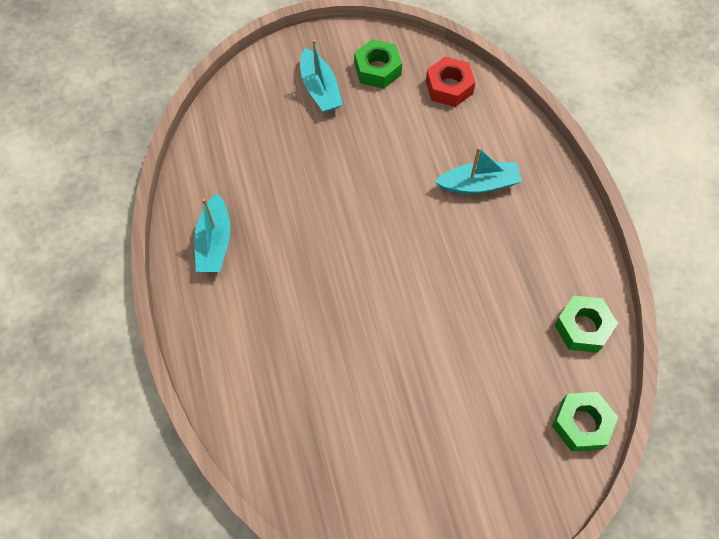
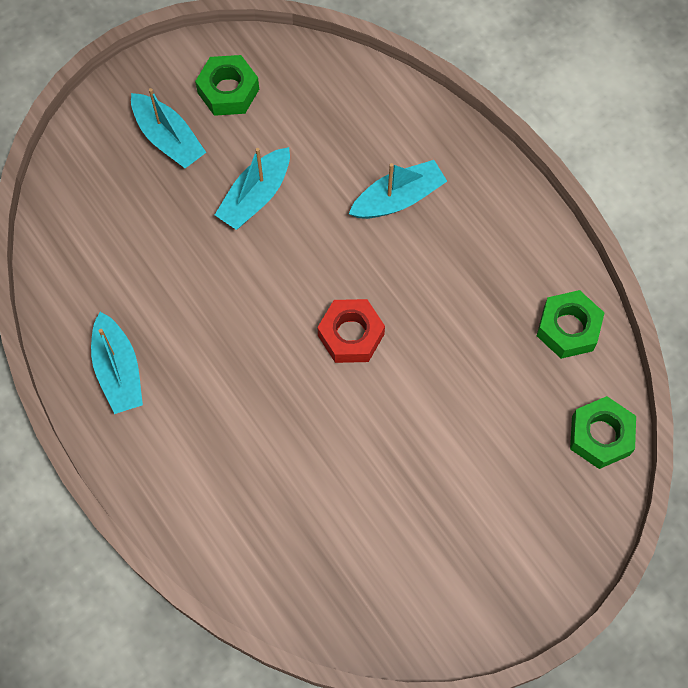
camera: 20 degrees left, 5 degrees up
red nut [426,57,476,107] -> red nut moved to [317,299,385,363]
none -> turquoise boat [215,147,290,230]

